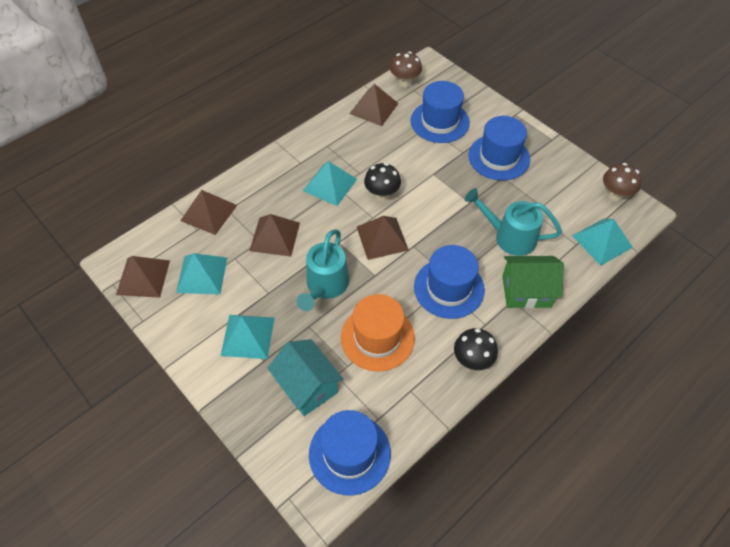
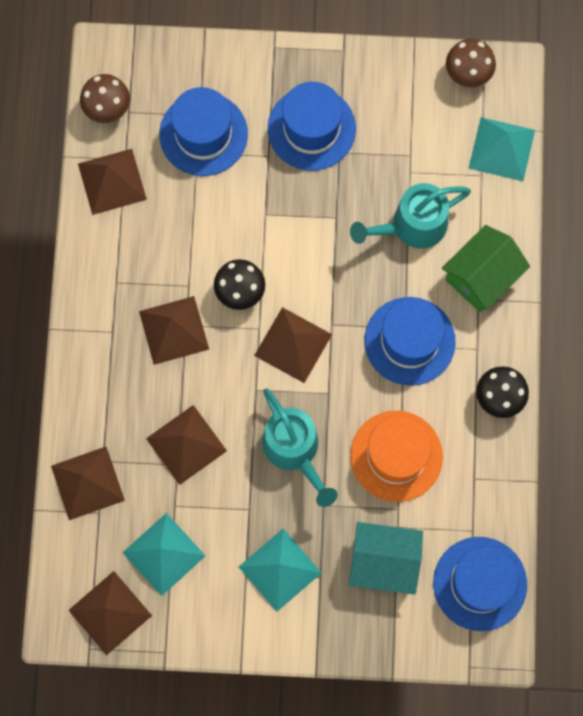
camera: 45 degrees left, 20 degrees up
turquoise pyramid [303,161,357,206] -> brown pyramid [139,296,209,365]

